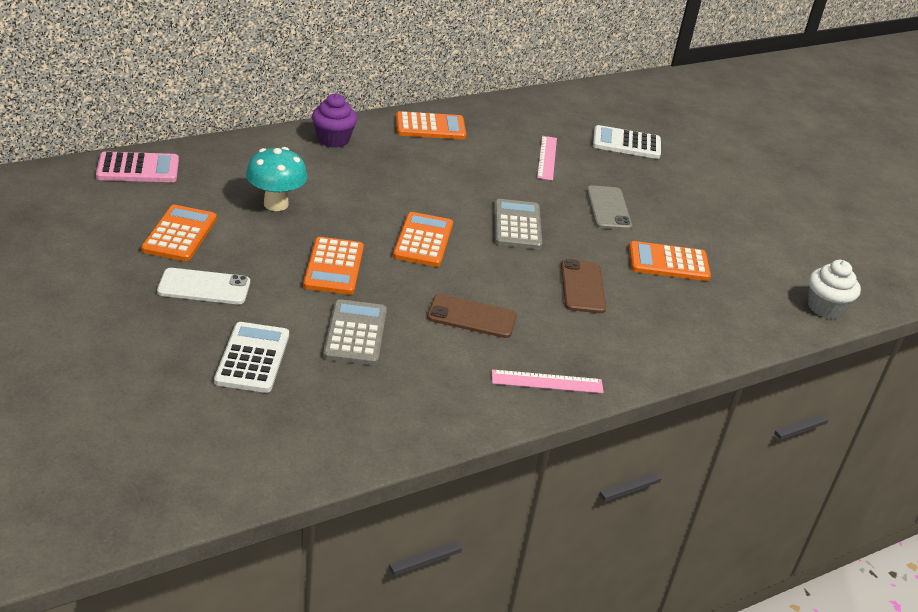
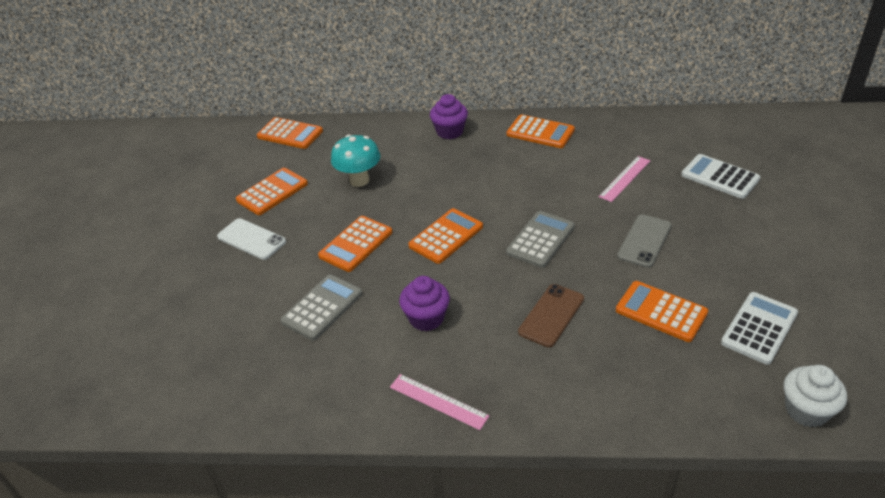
camera: 40 degrees right, 5 degrees up
pink calculator [96,151,179,182] -> orange calculator [257,117,323,149]
white calculator [214,322,289,393] -> white calculator moved to [721,292,798,365]
brown phone [427,294,517,338] -> purple cupcake [399,276,450,331]

